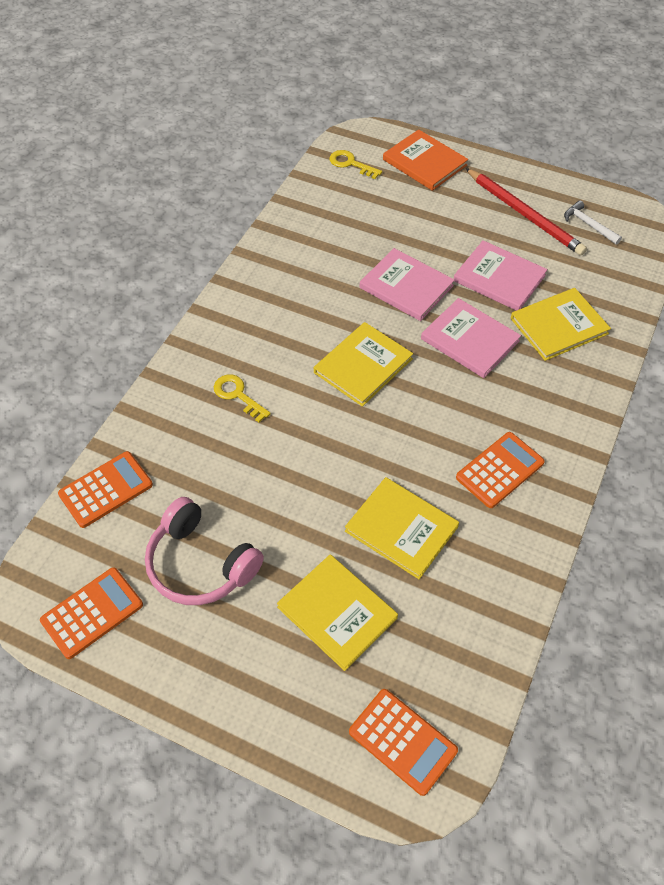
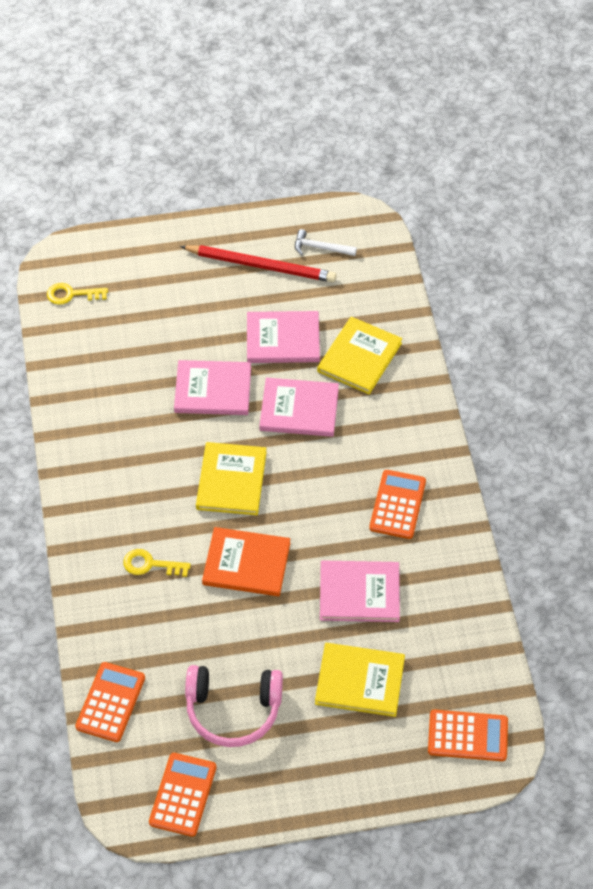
camera: 35 degrees left, 0 degrees up
yellow book [345,477,459,579] -> pink book [320,560,400,622]
orange book [383,129,468,191] -> orange book moved to [202,527,290,596]

